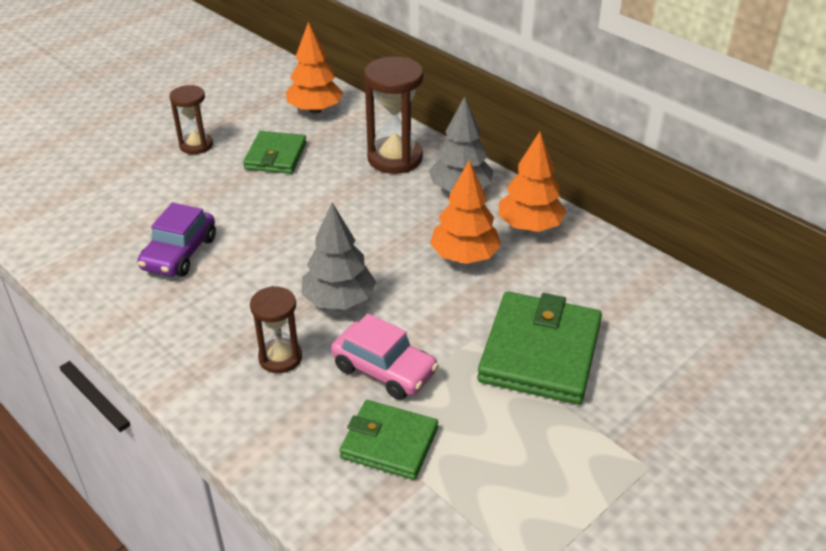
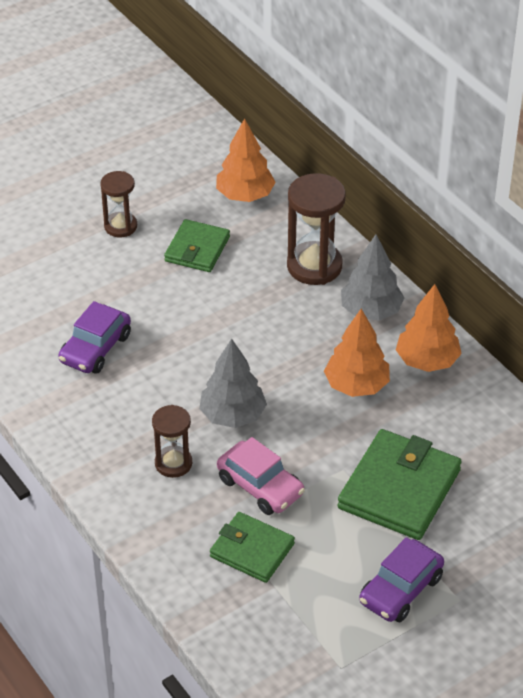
camera: 10 degrees right, 5 degrees up
none -> purple car [359,537,444,622]

